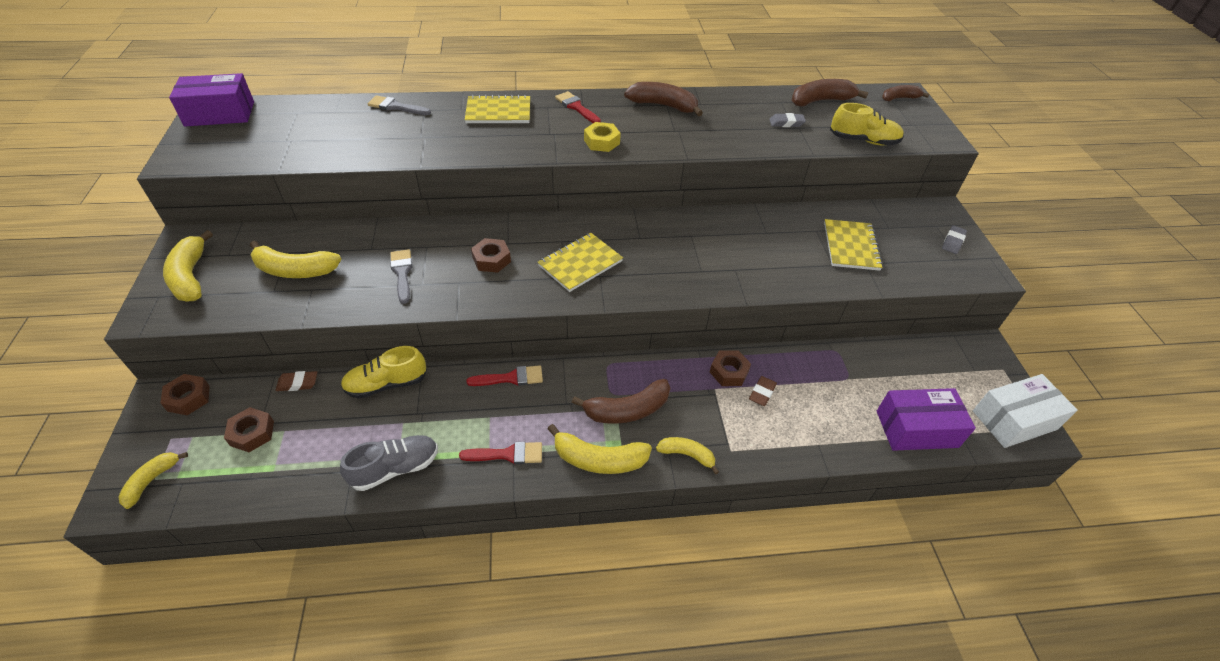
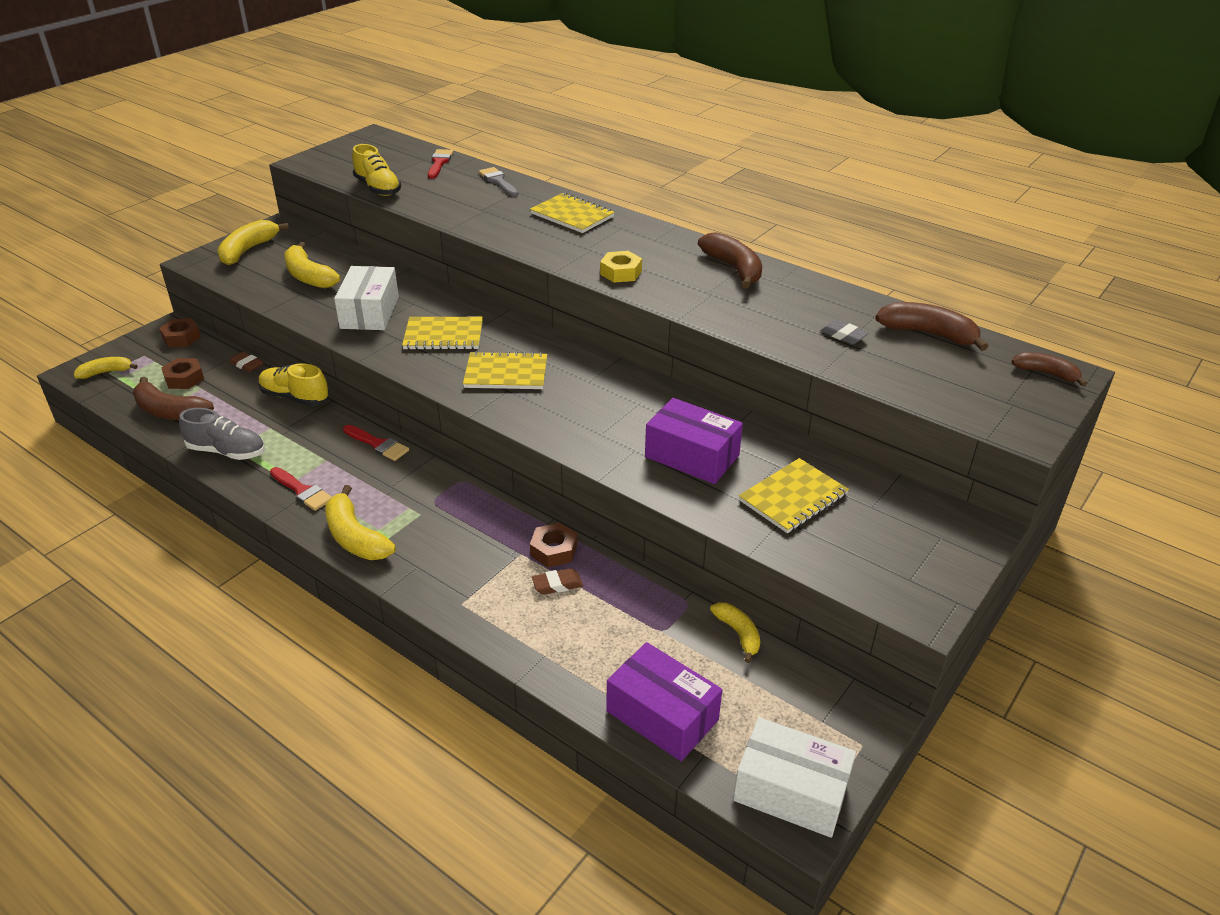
camera: 45 degrees right, 10 degrees down
purple box [169,73,254,126] -> purple box moved to [645,398,743,484]
grey brush [390,249,413,304] -> white box [334,266,399,330]
brown nut [471,238,511,273] -> yellow notebook [402,317,483,350]
red brush [555,91,601,123] -> red brush moved to [428,149,453,179]
brown banana [572,379,670,424] -> brown banana moved to [133,377,214,420]
yellow banana [656,437,719,475] -> yellow banana moved to [710,602,760,663]
yellow shoe [830,103,904,145] -> yellow shoe moved to [352,144,401,196]
grey eraser [942,225,967,254] -> none

